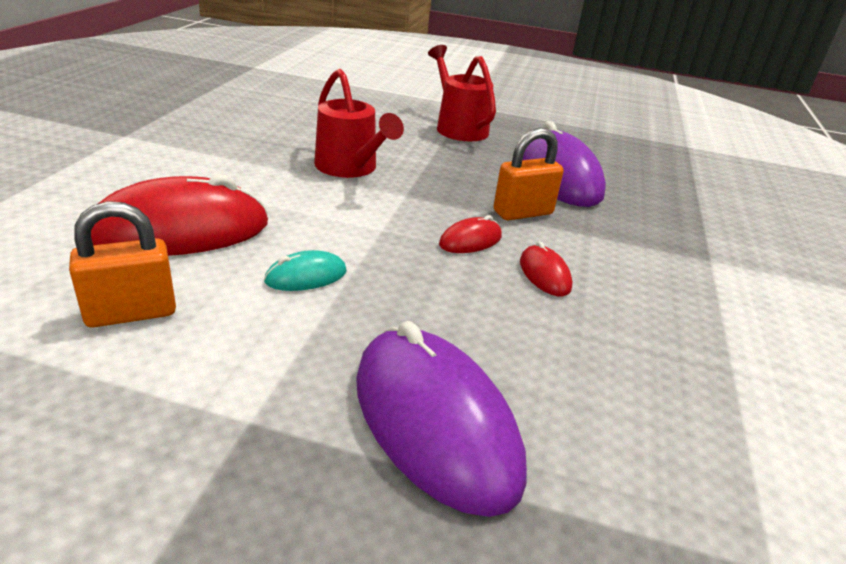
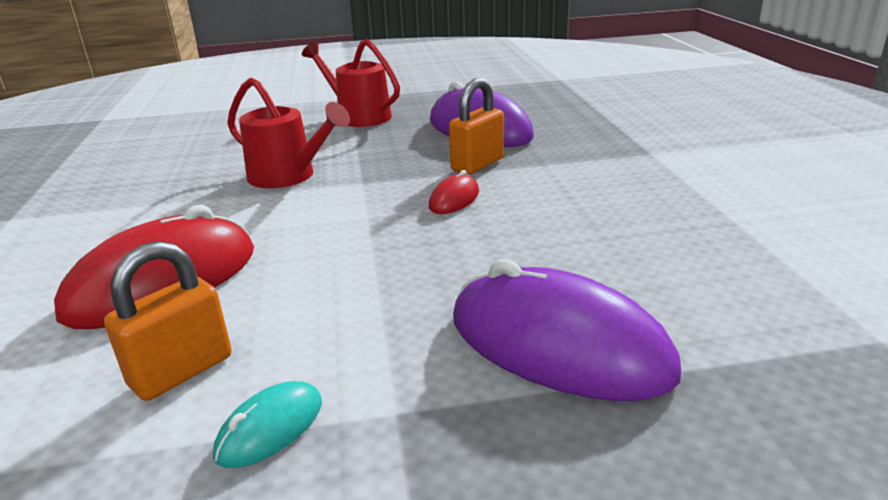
camera: 20 degrees left, 5 degrees down
turquoise mouse [264,250,347,291] -> turquoise mouse moved to [213,381,322,468]
red mouse [520,241,572,297] -> none

